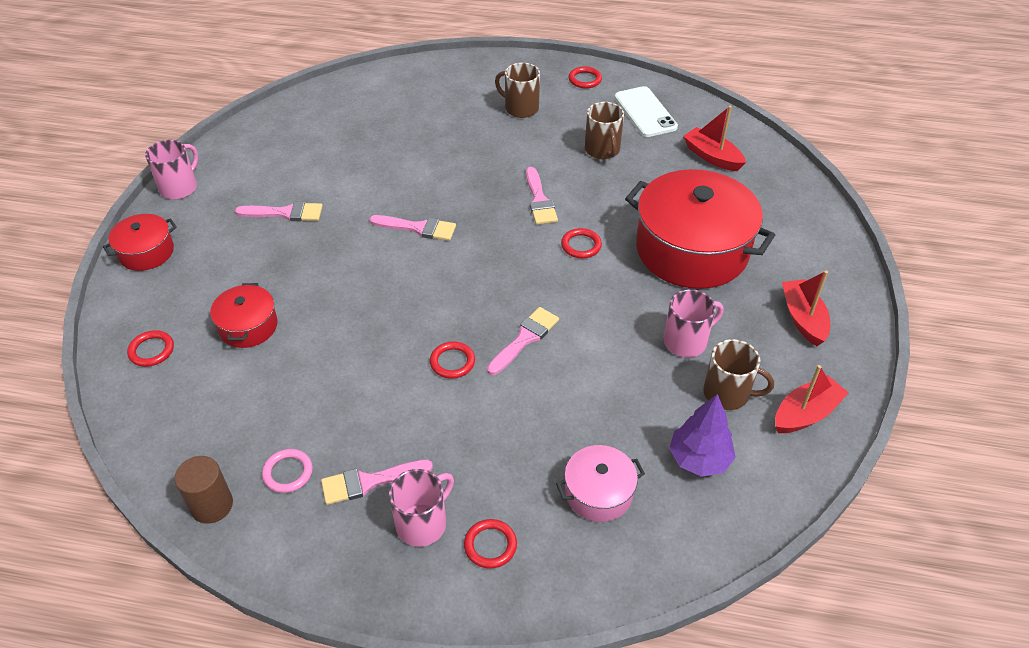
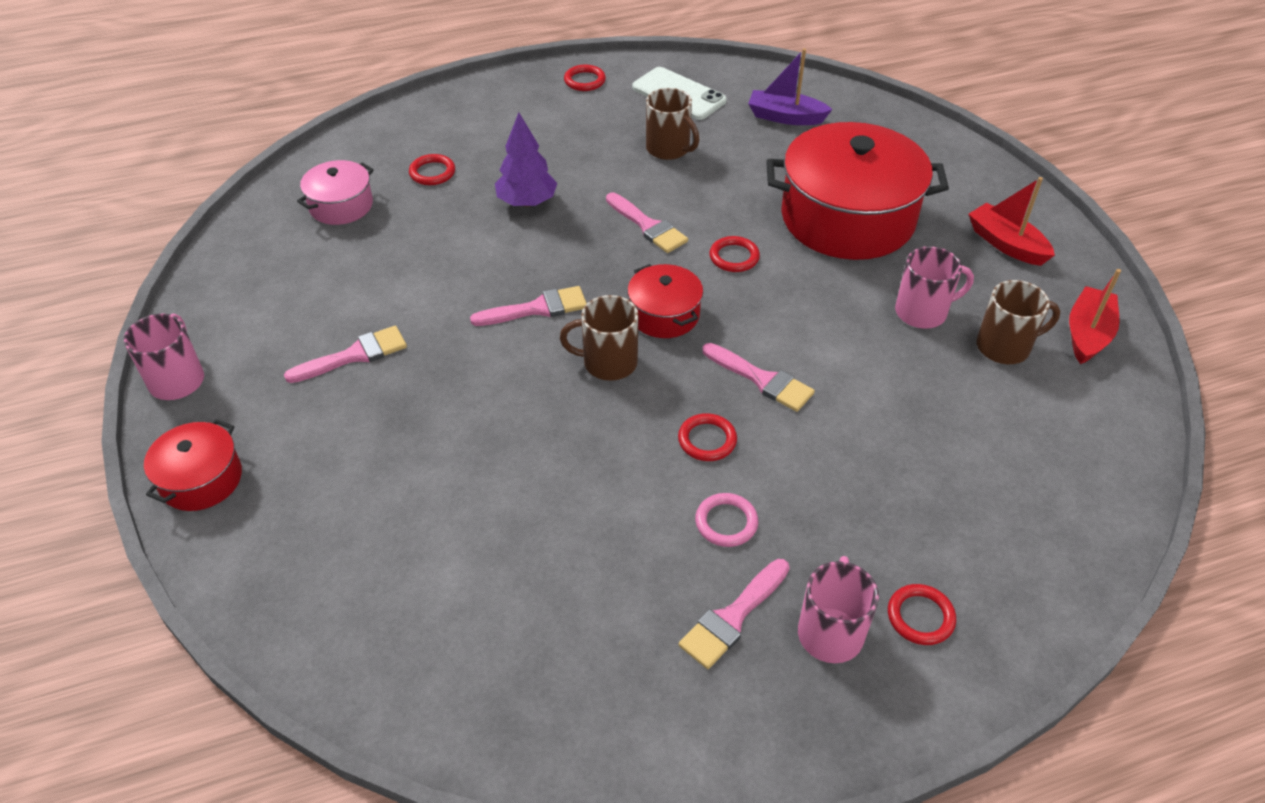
camera: 30 degrees left, 0 degrees up
red ring [127,330,174,367] -> red ring moved to [409,154,455,185]
brown cylinder [174,456,233,524] -> none
red pot [210,283,278,348] -> red pot moved to [627,264,703,338]
pink ring [262,449,313,493] -> pink ring moved to [695,493,758,547]
pink brush [487,307,559,375] -> pink brush turned 120 degrees clockwise [703,343,815,412]
brown mug [495,63,540,118] -> brown mug moved to [560,295,638,381]
pink pot [556,445,645,522] -> pink pot moved to [297,160,374,225]
pink mug [664,289,723,358] -> pink mug turned 45 degrees clockwise [895,246,974,329]
purple tree [669,394,736,477] -> purple tree moved to [495,113,557,207]
red boat [683,106,746,171] -> purple boat [748,48,833,125]

